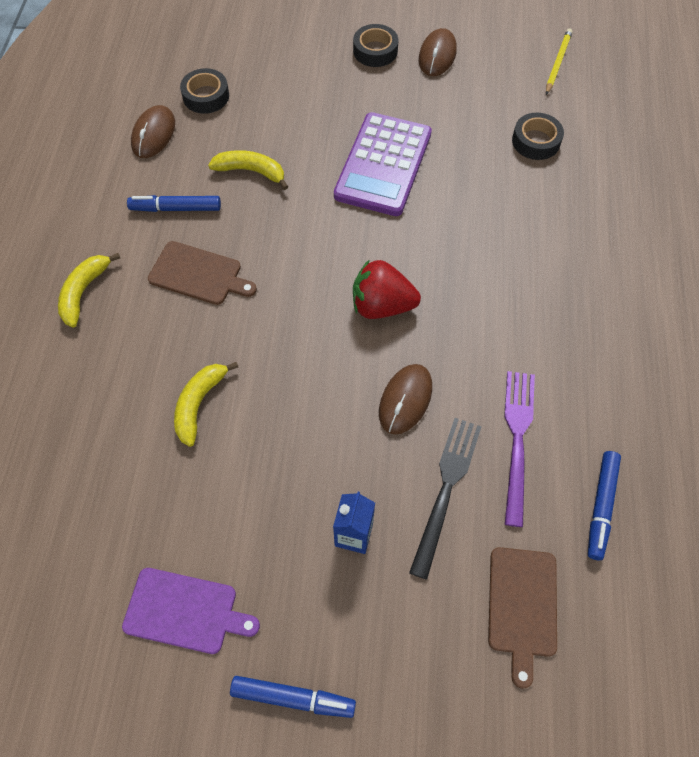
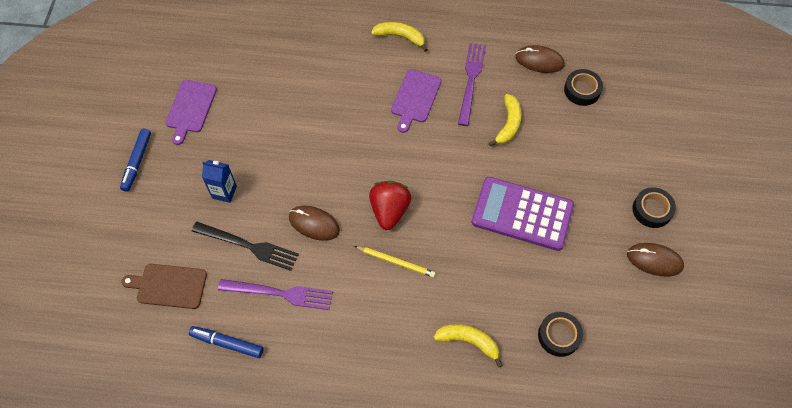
camera: 90 degrees right, 0 degrees up
blue marker [127,195,221,212] -> purple fork [458,43,486,126]
brown cutting board [148,241,257,305] -> purple cutting board [391,69,441,133]
yellow banana [174,362,238,447] -> yellow banana moved to [434,324,503,368]
yellow pencil [546,29,573,95] -> yellow pencil moved to [354,246,436,277]

